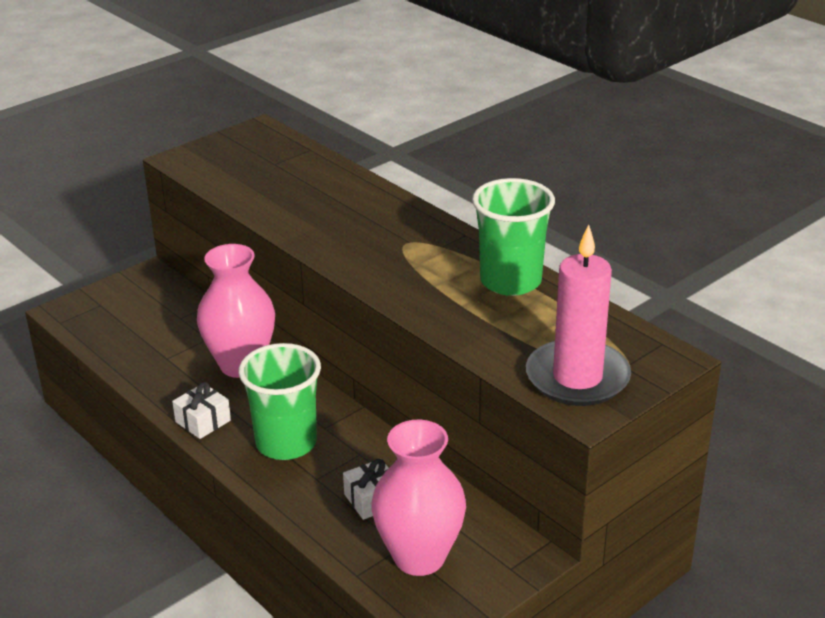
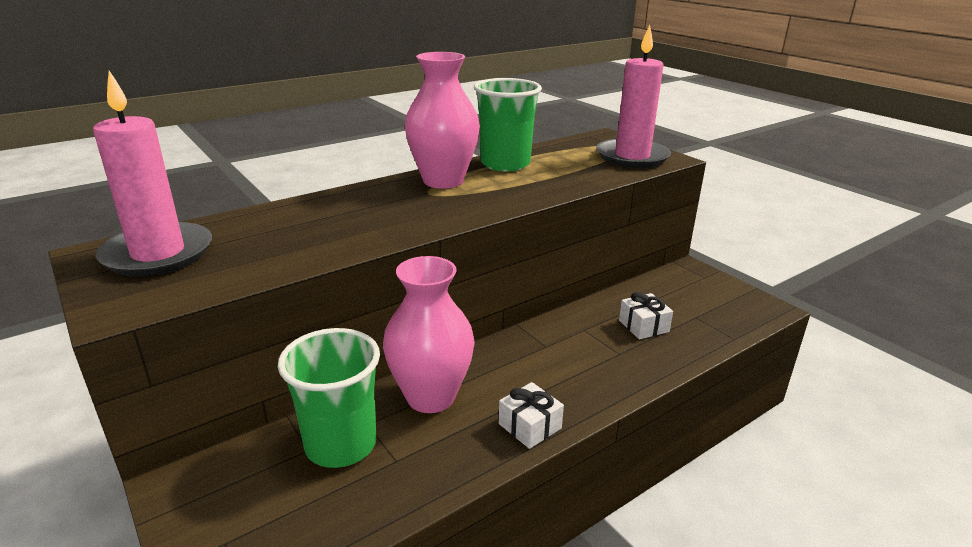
camera: 85 degrees left, 5 degrees down
green cup [239,343,321,460] -> green cup moved to [278,328,380,468]
pink vase [372,420,466,576] -> pink vase moved to [405,52,480,189]
none -> pink candle [93,71,212,276]

